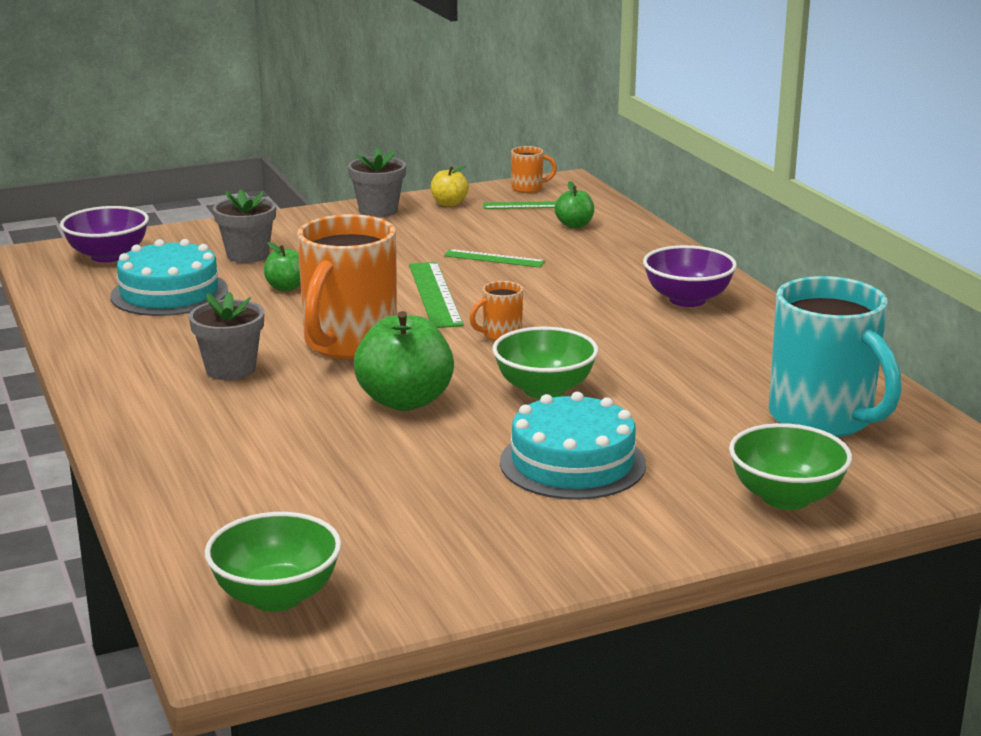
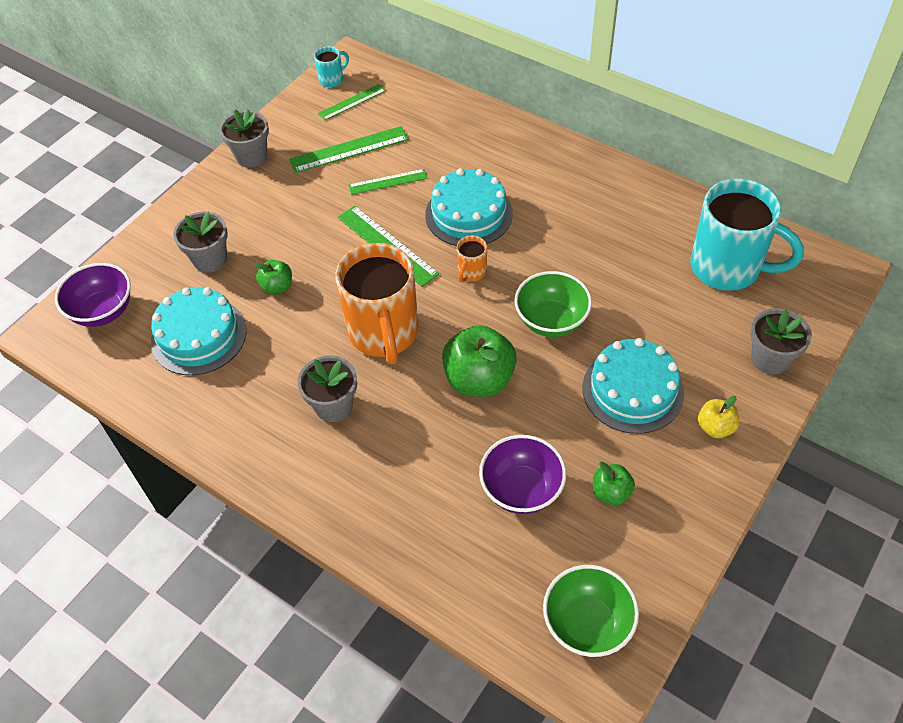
camera: 30 degrees left, 30 degrees up
yellow apple [431,166,469,206] -> yellow apple moved to [698,396,739,438]
orange mug [511,146,557,193] -> turquoise mug [314,46,349,87]
green apple [554,181,594,228] -> green apple moved to [593,462,635,505]
purple bowl [643,245,737,307] -> purple bowl moved to [479,435,566,514]
green bowl [729,423,852,510] -> grey flower pot [750,308,812,375]
none -> green ruler [289,126,409,173]
none -> turquoise cake [425,168,513,246]

